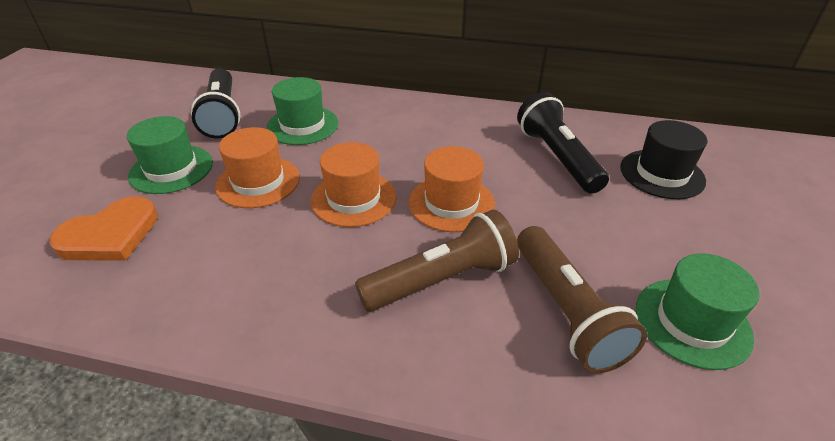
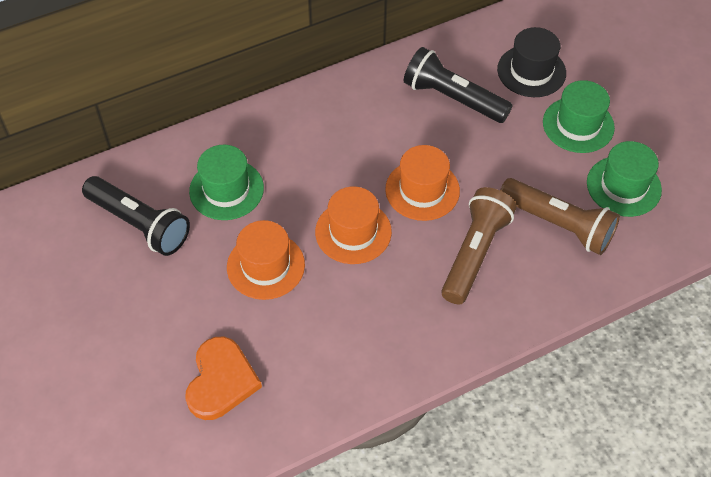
camera: 40 degrees left, 15 degrees up
green hat [127,116,213,194] -> green hat moved to [543,80,615,153]

